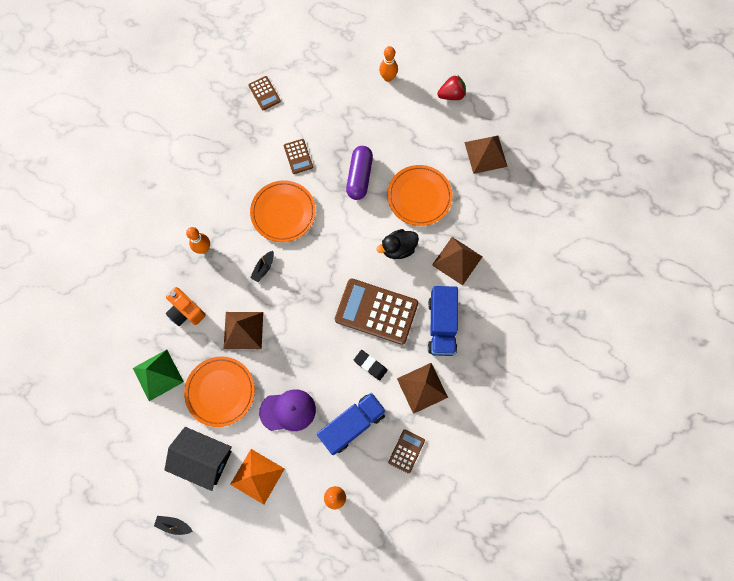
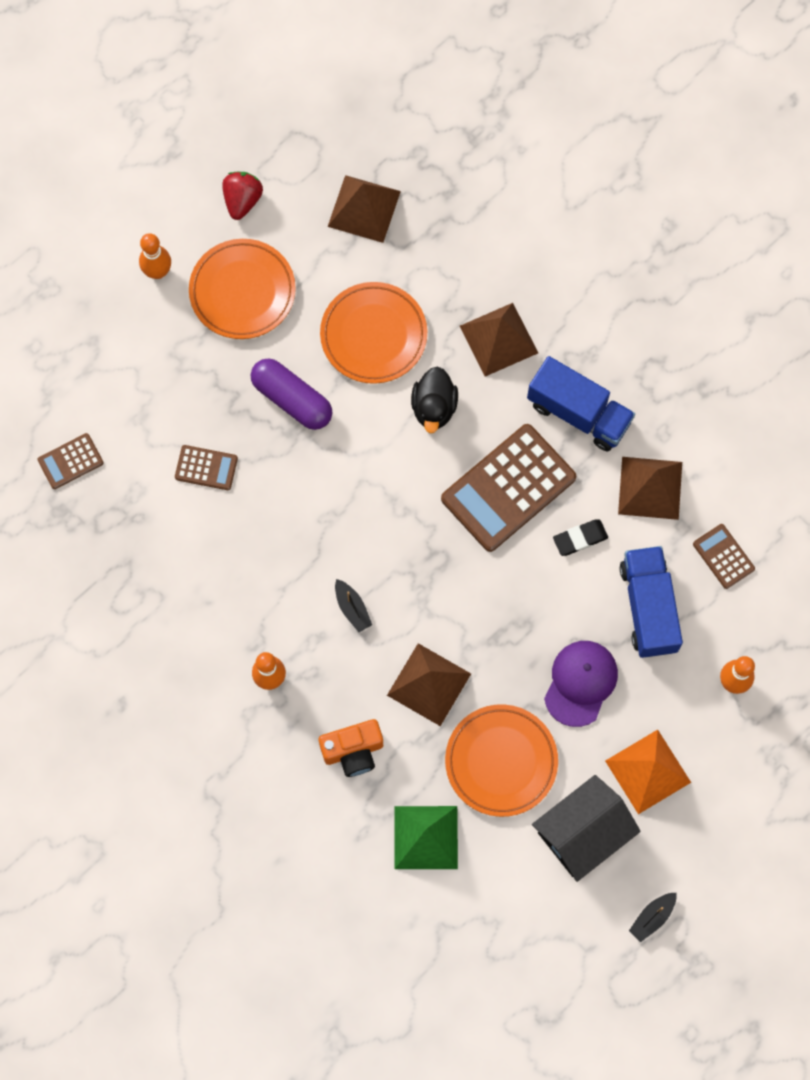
camera: 60 degrees left, 0 degrees up
brown calculator [248,76,281,110] -> brown calculator turned 150 degrees clockwise [38,433,104,489]
orange plate [250,181,316,242] -> orange plate moved to [189,239,296,339]

